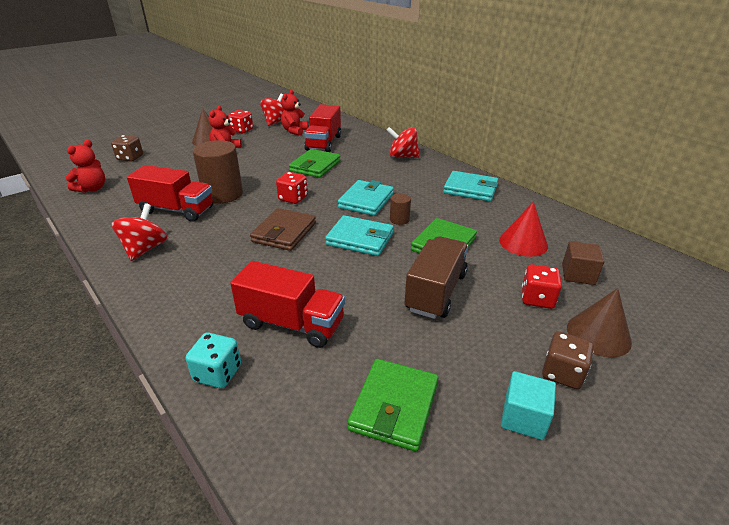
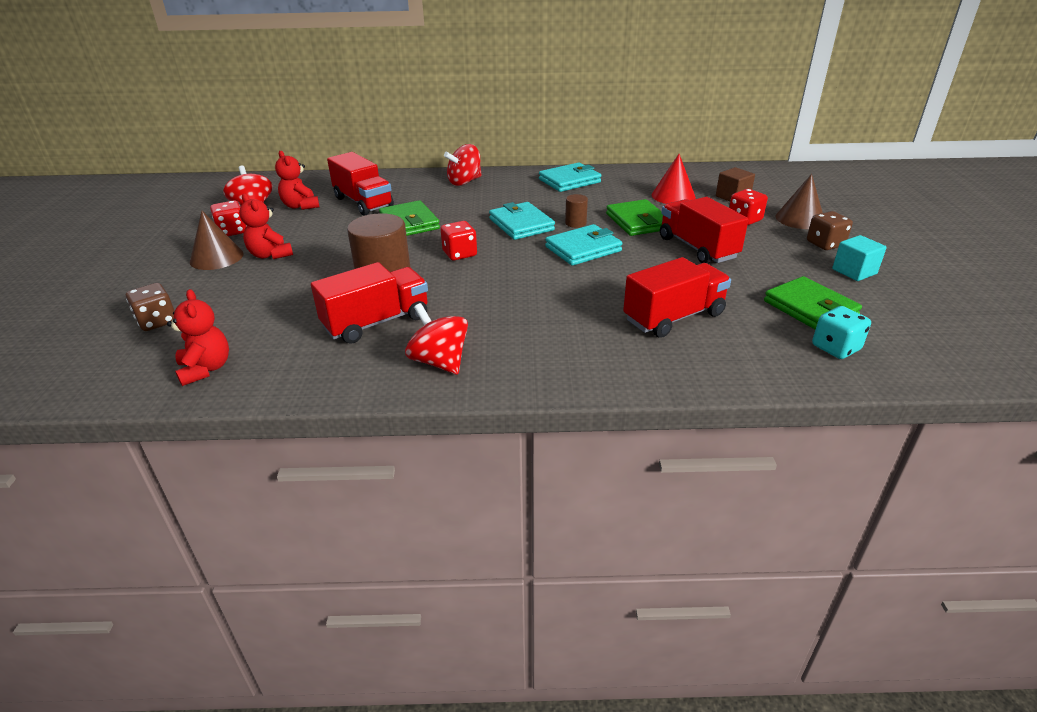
camera: 50 degrees left, 0 degrees up
turquoise dice [186,332,241,388] -> turquoise dice moved to [812,306,871,359]
brown wallet [250,208,316,251] -> none
brown truck [404,236,468,319] -> red truck [660,197,749,264]

